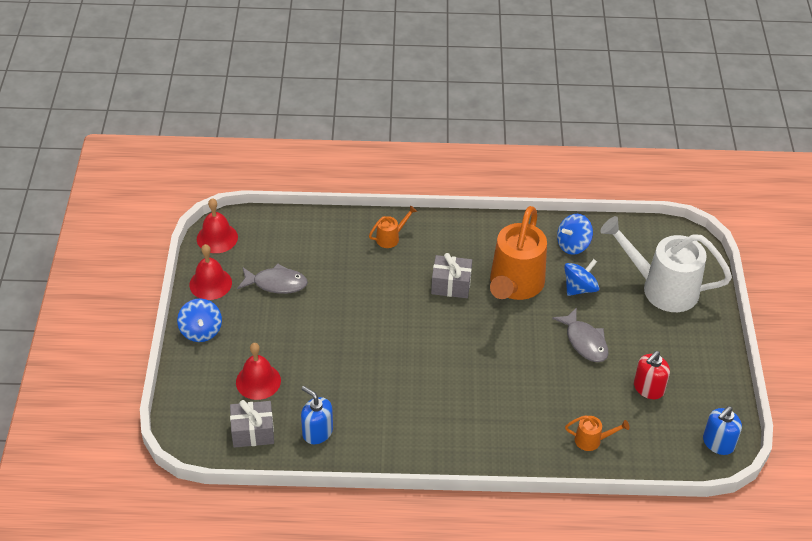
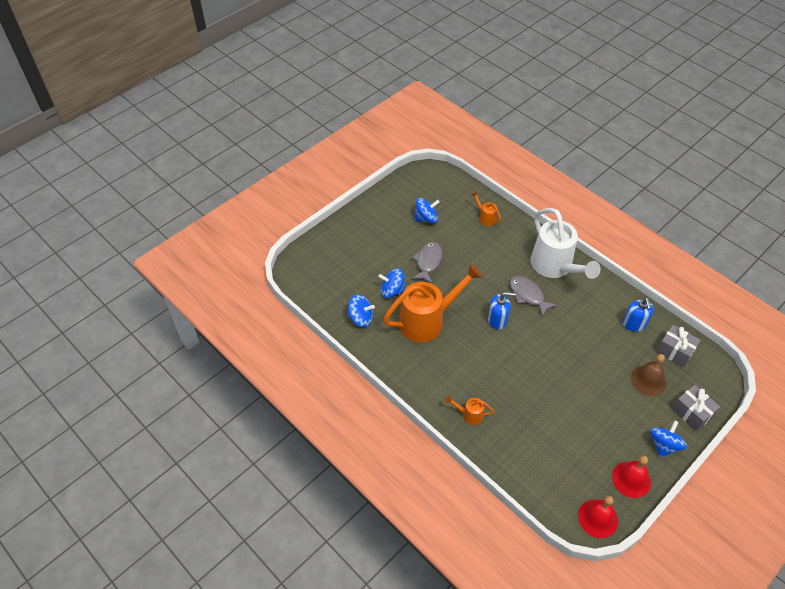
camera: 135 degrees left, 5 degrees up
red bell [236,343,281,400] -> brown bell [631,354,667,396]
grey fish [237,263,308,294] -> grey fish moved to [510,276,558,317]
grey gift [431,253,472,298] -> grey gift moved to [672,385,720,431]
white watering can [600,216,732,312] -> white watering can moved to [531,208,601,279]
red soap dispenser [634,351,670,399] -> blue spinning top [414,198,440,223]
blue soap dispenser [703,406,742,455] -> blue soap dispenser moved to [488,292,516,330]

